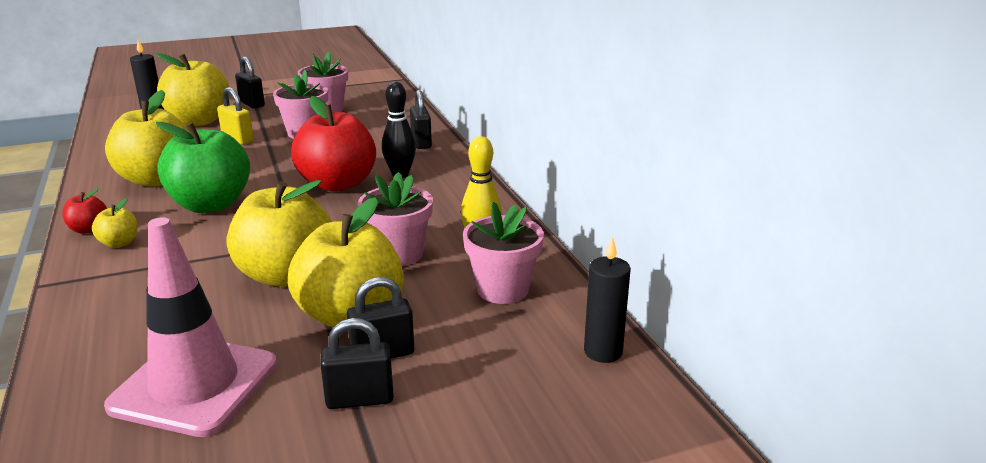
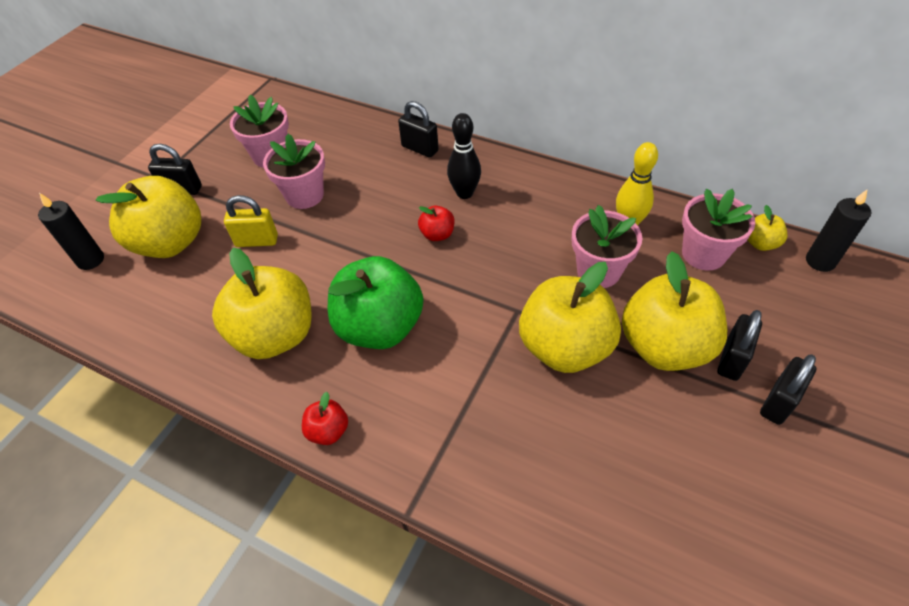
camera: 40 degrees left, 25 degrees up
yellow apple [92,199,138,248] -> yellow apple moved to [748,205,787,251]
pink traffic cone [104,217,277,437] -> none
red apple [291,96,376,192] -> red apple [418,206,454,241], size x0.44

